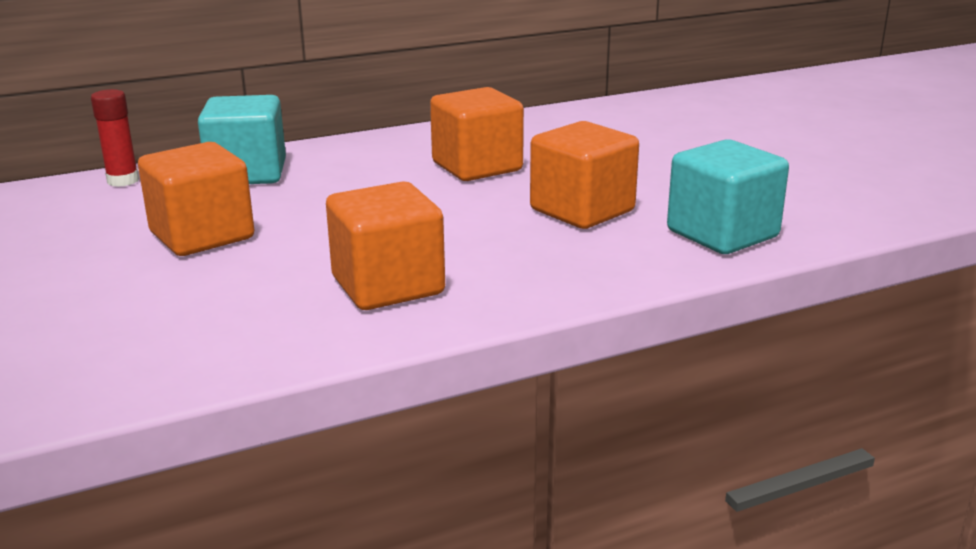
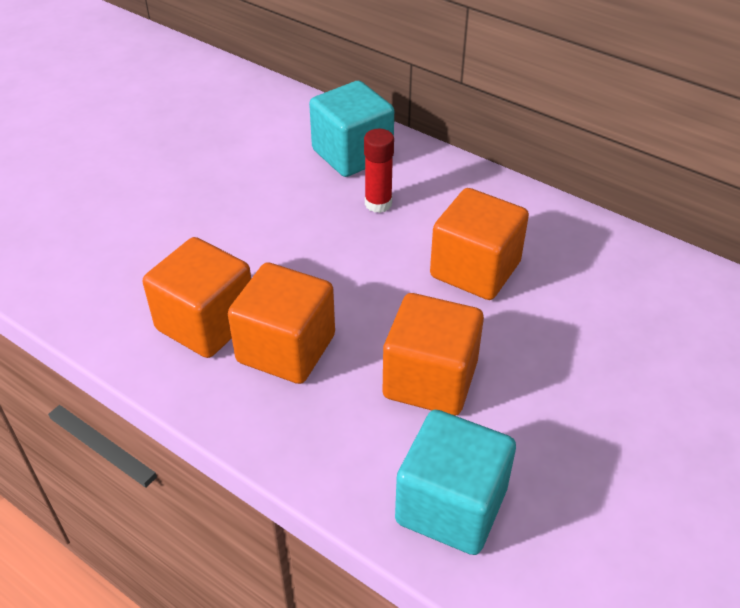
camera: 60 degrees right, 20 degrees up
red glue stick [91,89,139,187] -> red glue stick moved to [364,129,394,213]
orange cube [138,142,254,256] -> orange cube moved to [228,262,335,384]

